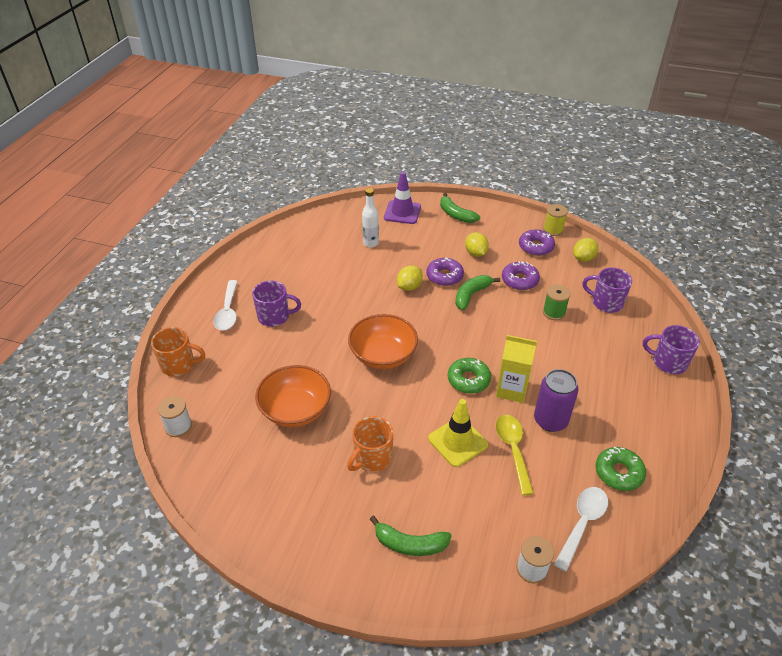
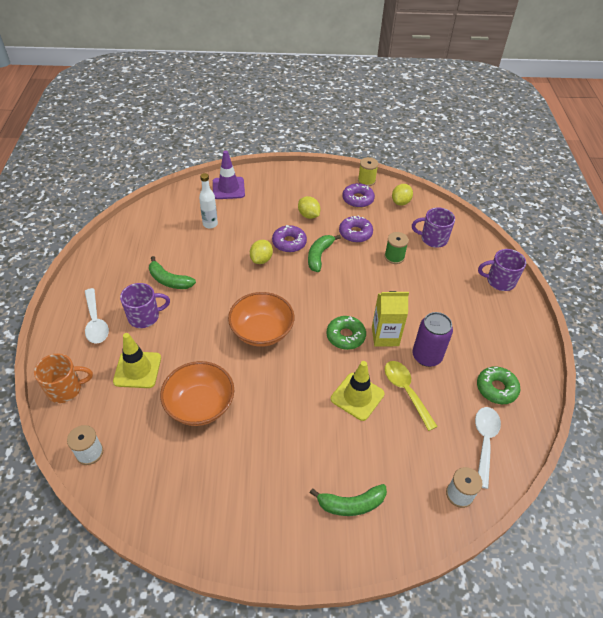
camera: 20 degrees left, 5 degrees up
orange mug [347,416,393,472] -> none
green banana [440,193,480,223] -> green banana moved to [149,256,196,289]
none -> yellow traffic cone [113,333,161,388]

